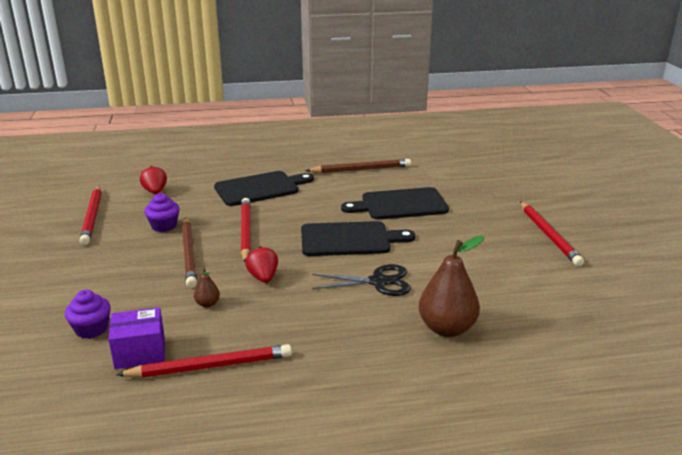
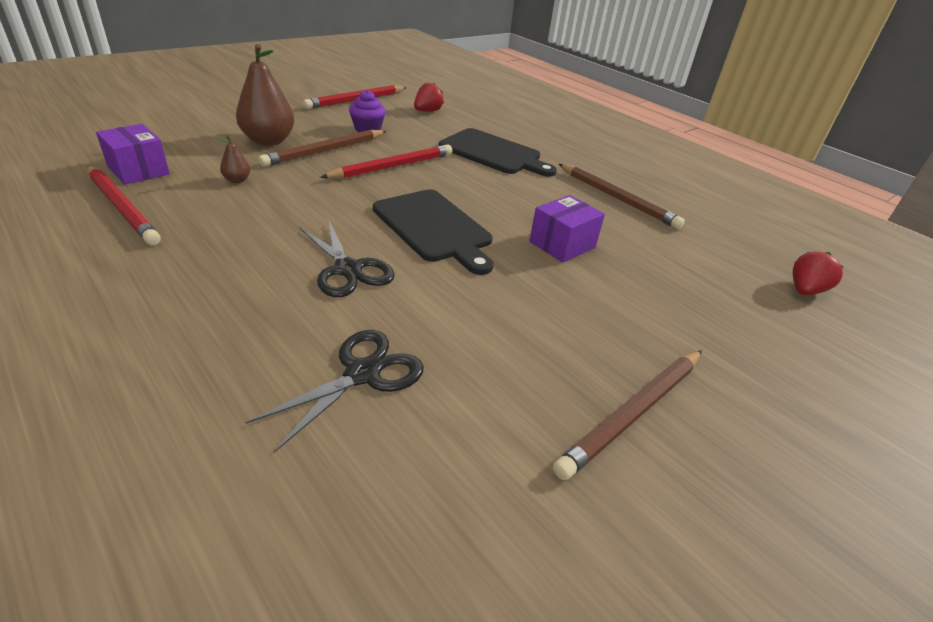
camera: 55 degrees right, 10 degrees up
purple cupcake [65,290,111,339] -> none
red strawberry [245,246,278,283] -> red strawberry moved to [793,251,843,295]
black cutting board [341,187,449,220] -> purple box [529,195,605,263]
brown pear [419,236,484,337] -> brown pear moved to [236,44,294,146]
red pencil [520,201,584,266] -> brown pencil [553,350,702,480]
none -> black scissors [246,330,424,453]

